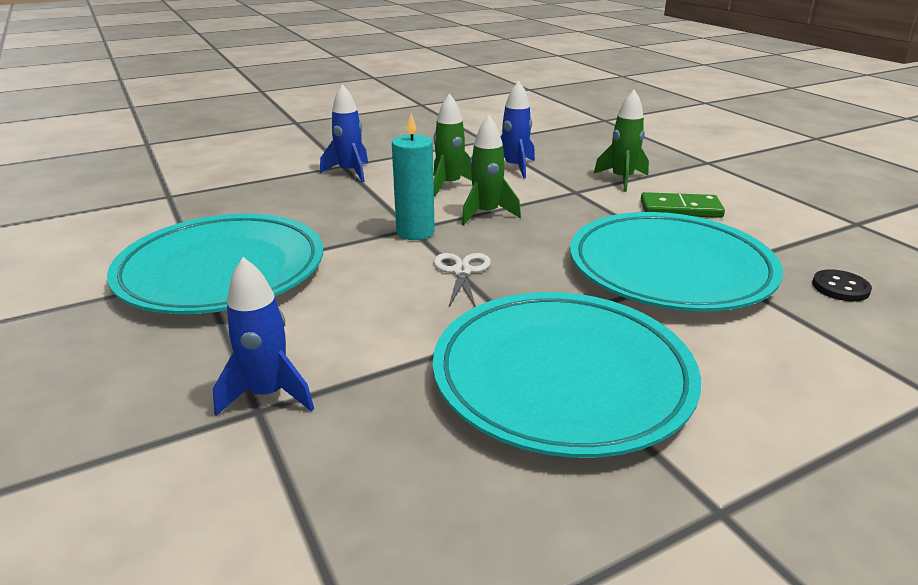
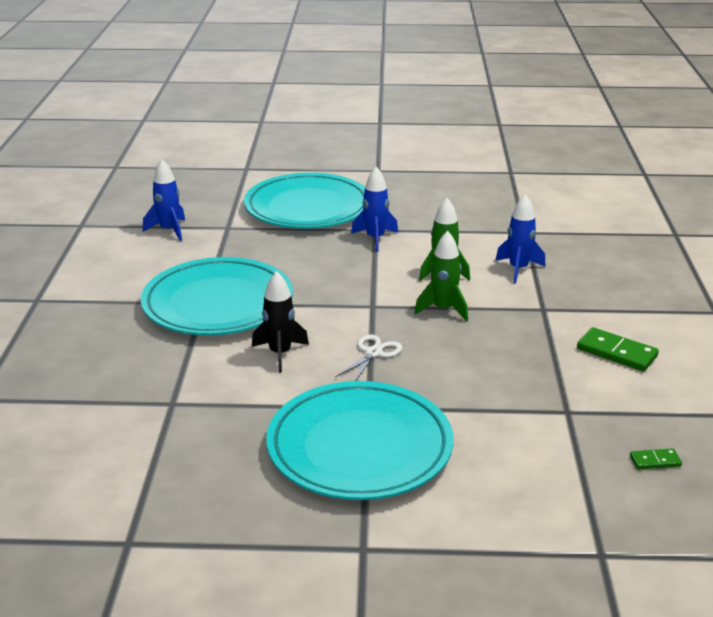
camera: 30 degrees right, 0 degrees up
blue rocket [213,257,314,416] -> blue rocket moved to [143,159,185,241]
turquoise candle [392,113,435,240] -> none
turquoise plate [570,212,783,312] -> turquoise plate moved to [244,173,365,229]
green rocket [594,90,649,192] -> none
black button [812,269,872,302] -> green domino [630,448,682,469]
none -> black rocket [252,271,309,373]

